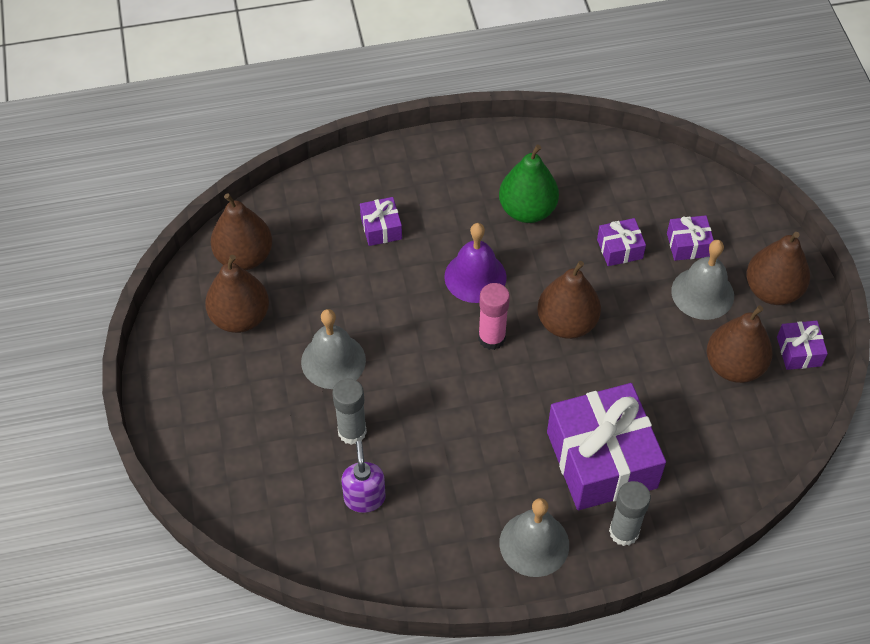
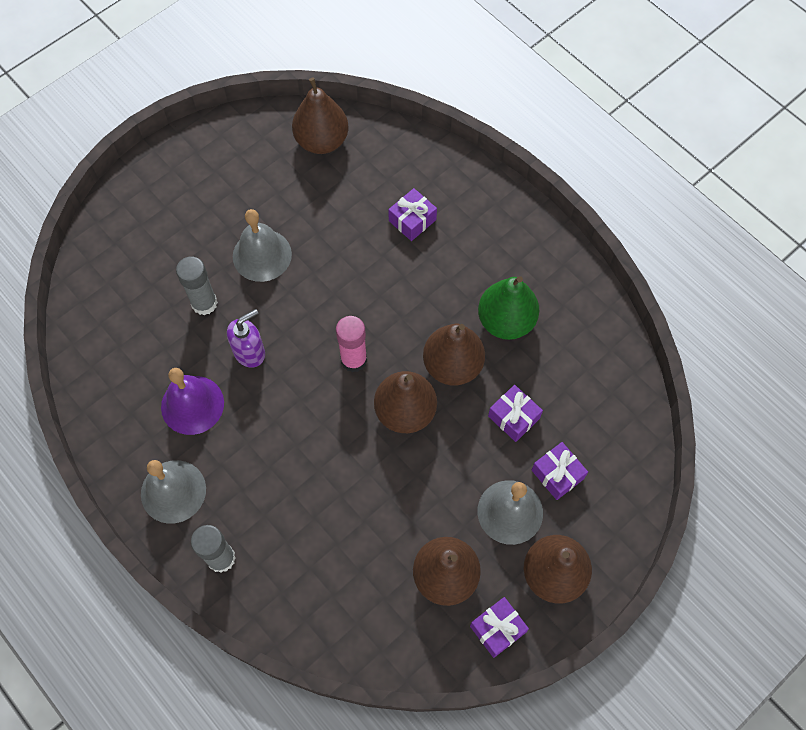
camera: 60 degrees right, 10 degrees up
brown pear [205,255,269,333] -> brown pear moved to [423,324,485,386]
purple soap dispenser [341,441,386,513] -> purple soap dispenser moved to [227,309,265,368]
purple bell [444,223,507,303] -> purple bell moved to [161,368,224,435]
purple gift [547,383,666,510] -> none

